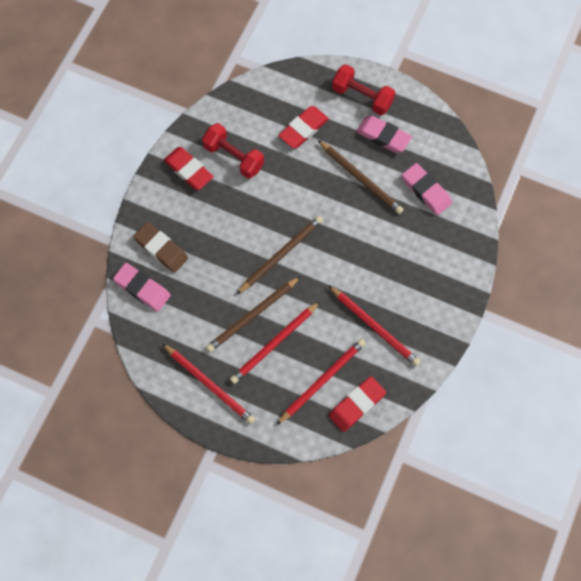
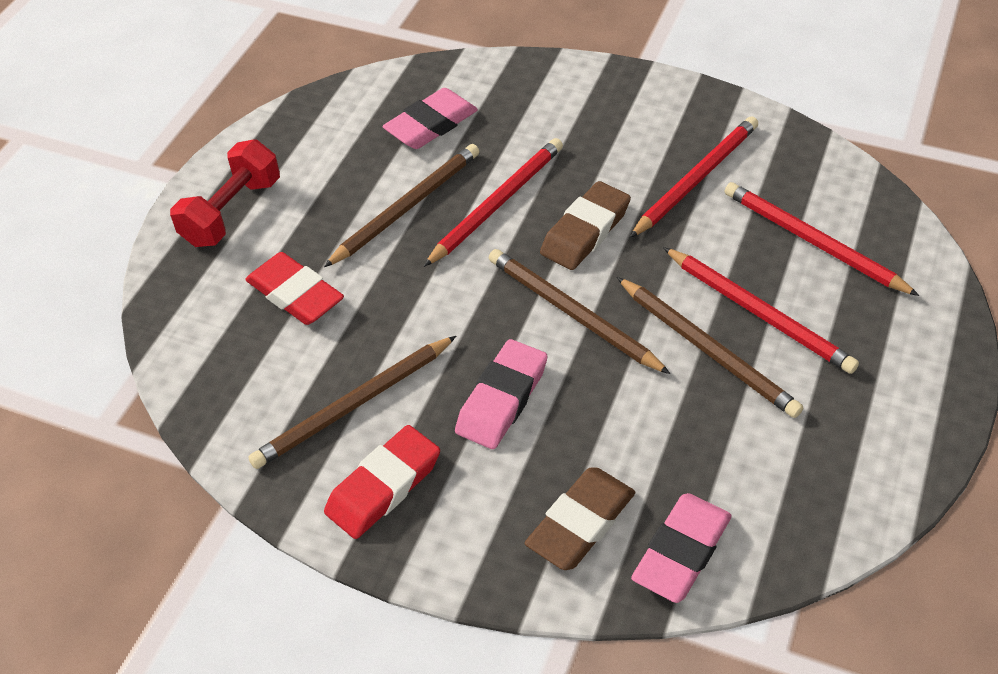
camera: 90 degrees left, 20 degrees down
red pencil [162,343,255,424] -> red pencil moved to [423,138,563,267]
red dumbbell [202,123,264,179] -> brown pencil [248,336,456,469]
red eraser [329,376,386,432] -> none
pink eraser [356,115,412,153] -> pink eraser moved to [455,339,548,449]
none -> brown eraser [540,181,631,270]

